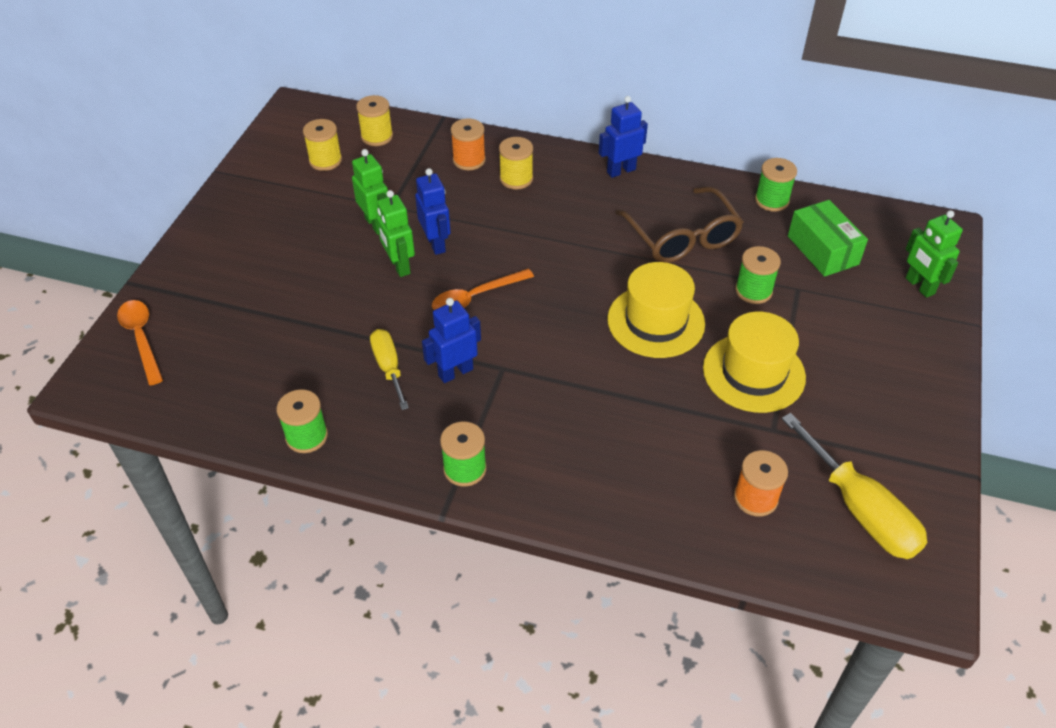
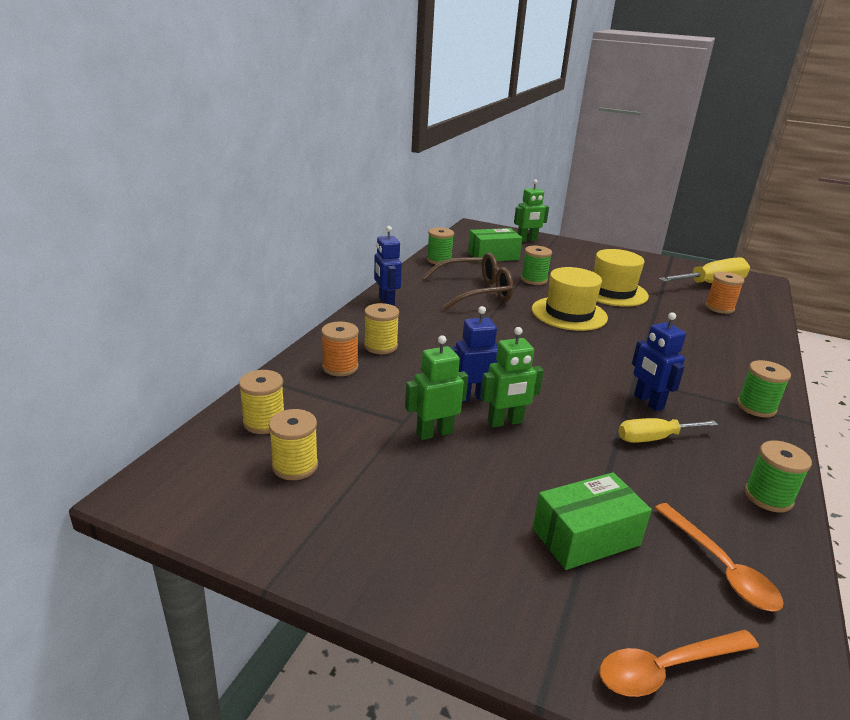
camera: 85 degrees left, 20 degrees down
orange spoon [432,269,534,310] -> orange spoon moved to [655,503,784,611]
none -> green box [533,472,652,570]

